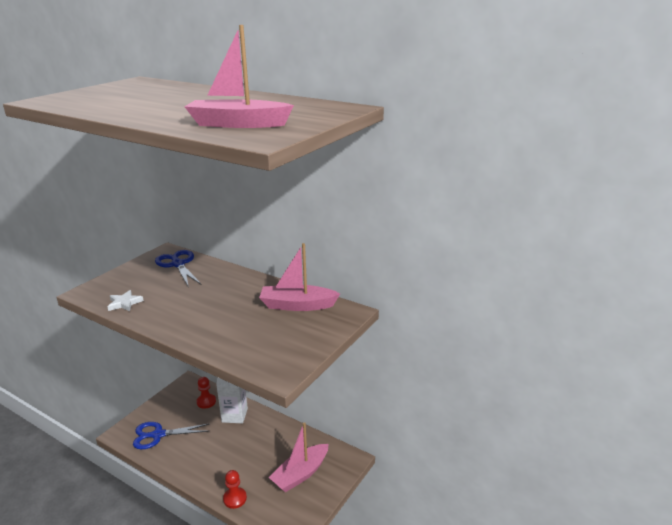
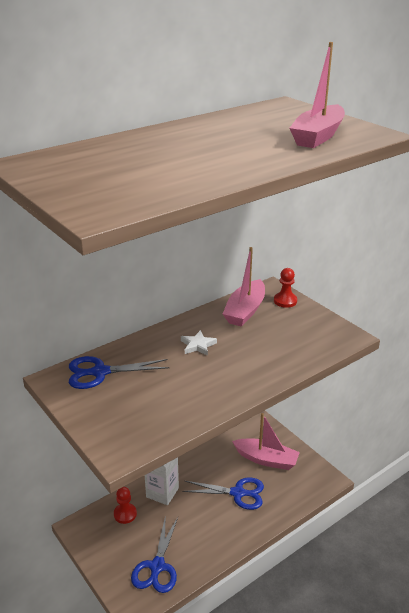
camera: 70 degrees left, 5 degrees up
white star [108,290,144,312] -> white star moved to [181,330,217,356]
red pawn [223,470,247,509] -> red pawn moved to [274,268,297,308]
pink boat [268,422,328,492] -> pink boat turned 45 degrees counterclockwise [232,413,300,470]
none -> blue scissors [182,477,264,510]

